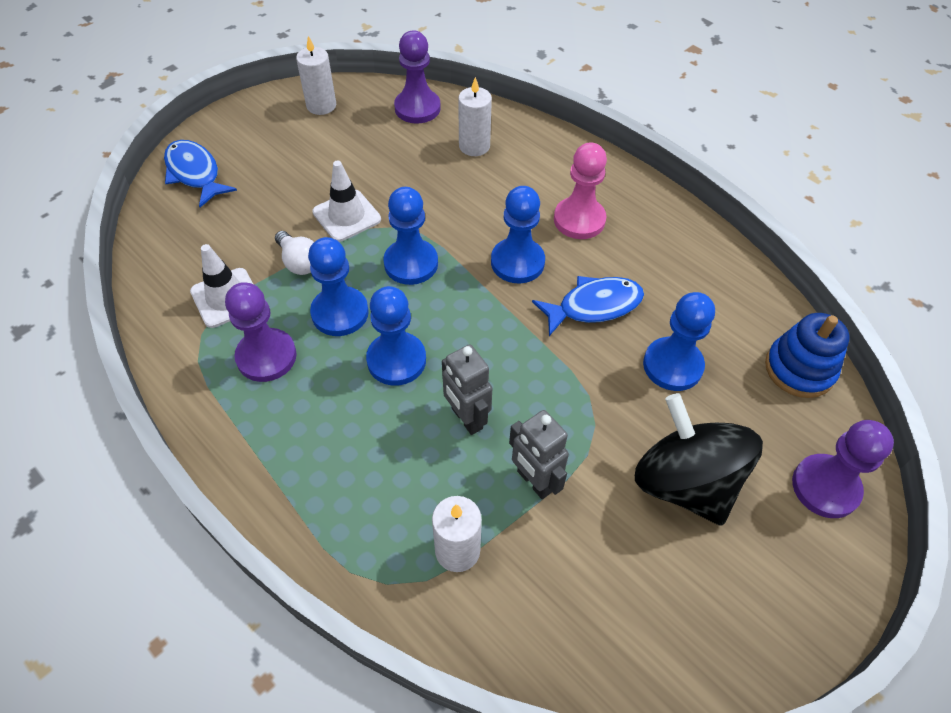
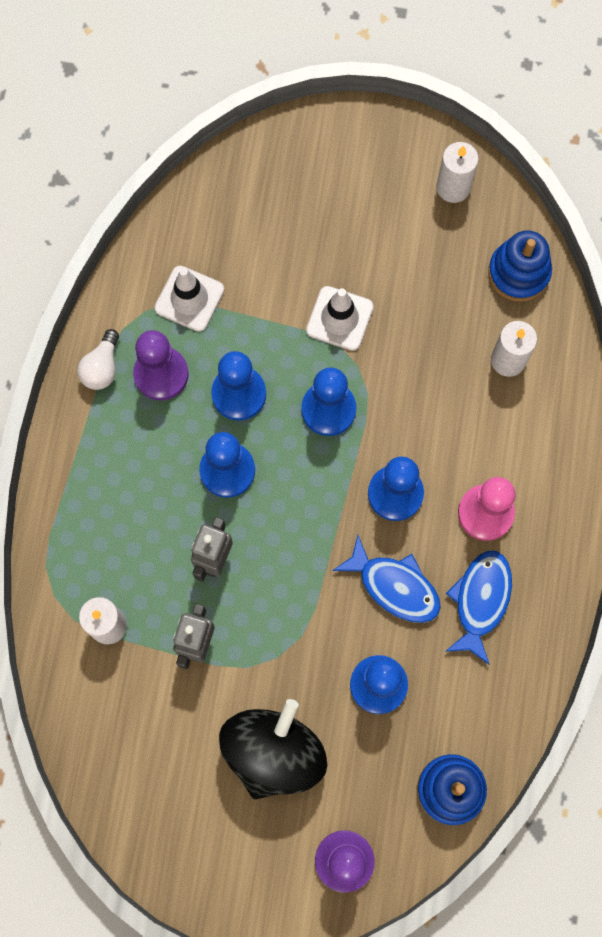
camera: 55 degrees right, 20 degrees up
blue fish [164,140,237,207] -> blue fish moved to [445,551,512,665]
white light bulb [275,231,314,275] -> white light bulb moved to [77,329,119,390]
purple pawn [394,31,441,124] -> blue stacking toy [488,230,552,302]

